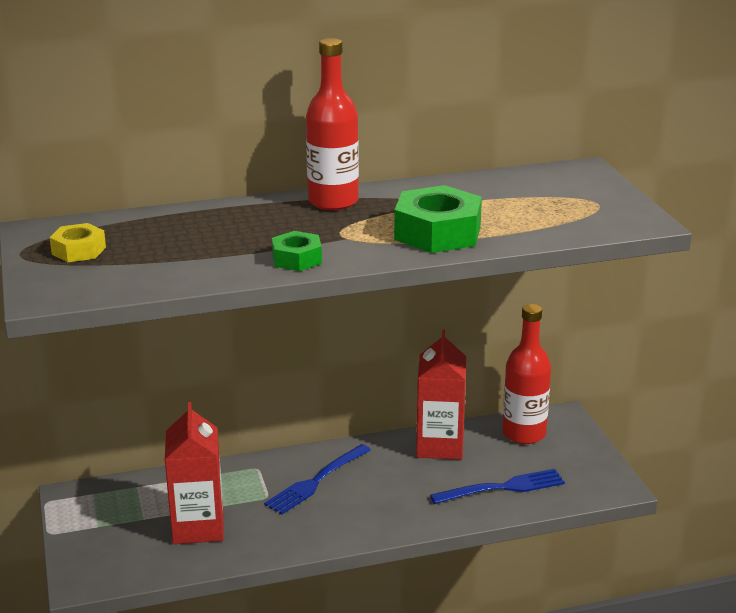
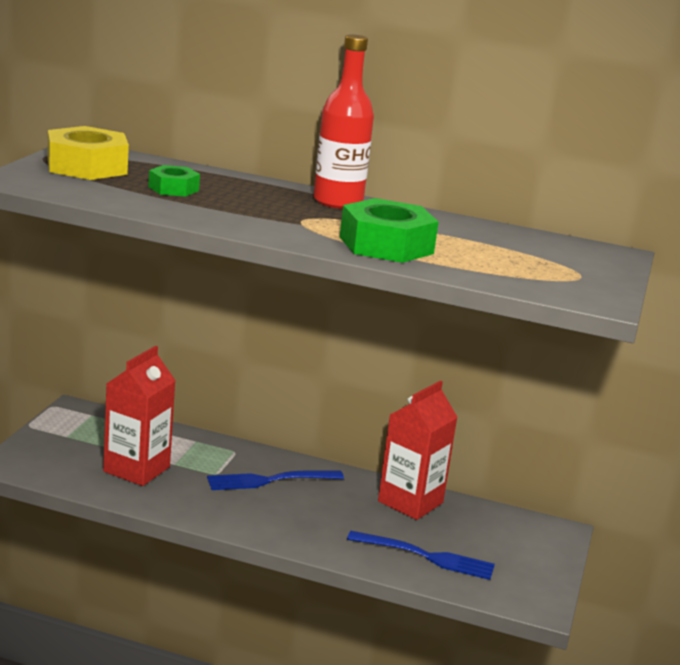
camera: 30 degrees right, 5 degrees down
yellow nut [49,223,106,262] -> yellow nut [47,126,129,180], size x1.79
green nut [272,231,322,271] -> green nut moved to [148,165,200,197]
red bottle [502,304,551,444] -> none

